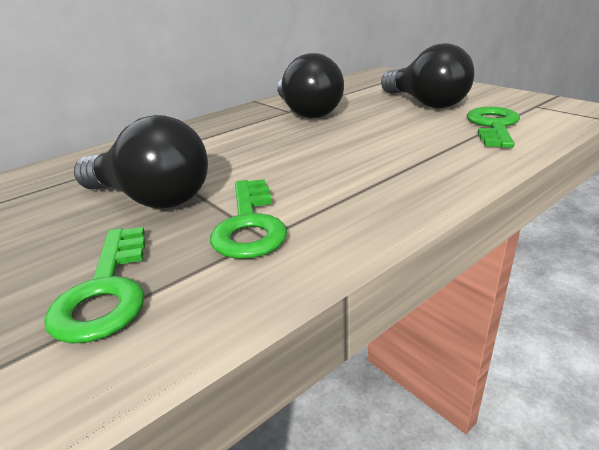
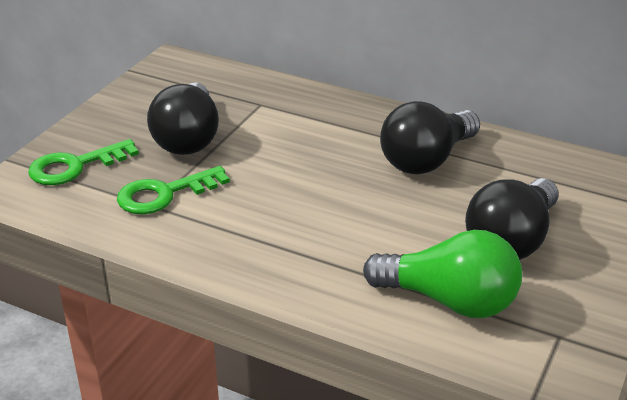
camera: 65 degrees right, 5 degrees up
green key [467,107,520,148] -> green light bulb [363,230,522,318]

